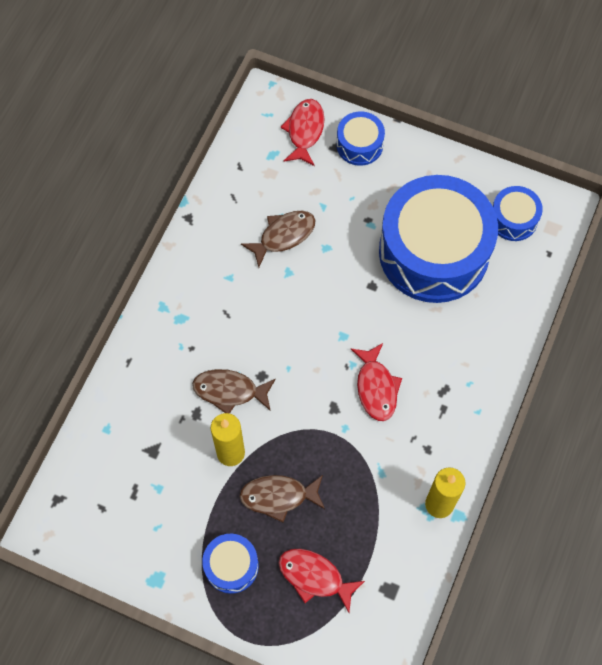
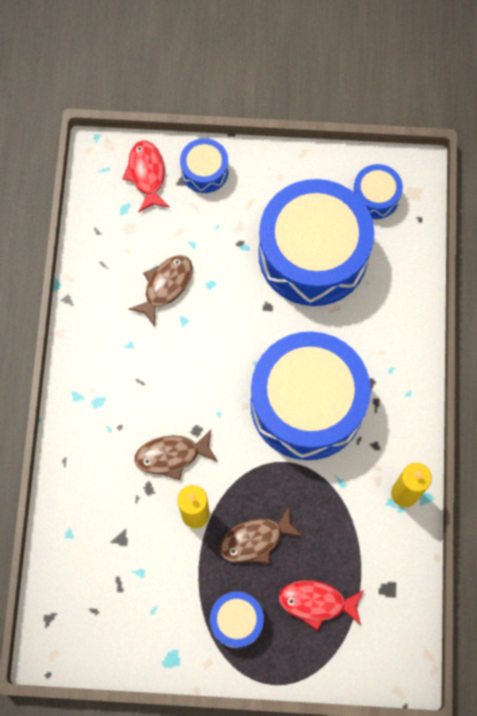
camera: 20 degrees left, 5 degrees up
red fish [351,343,402,421] -> blue drum [250,332,371,460]

